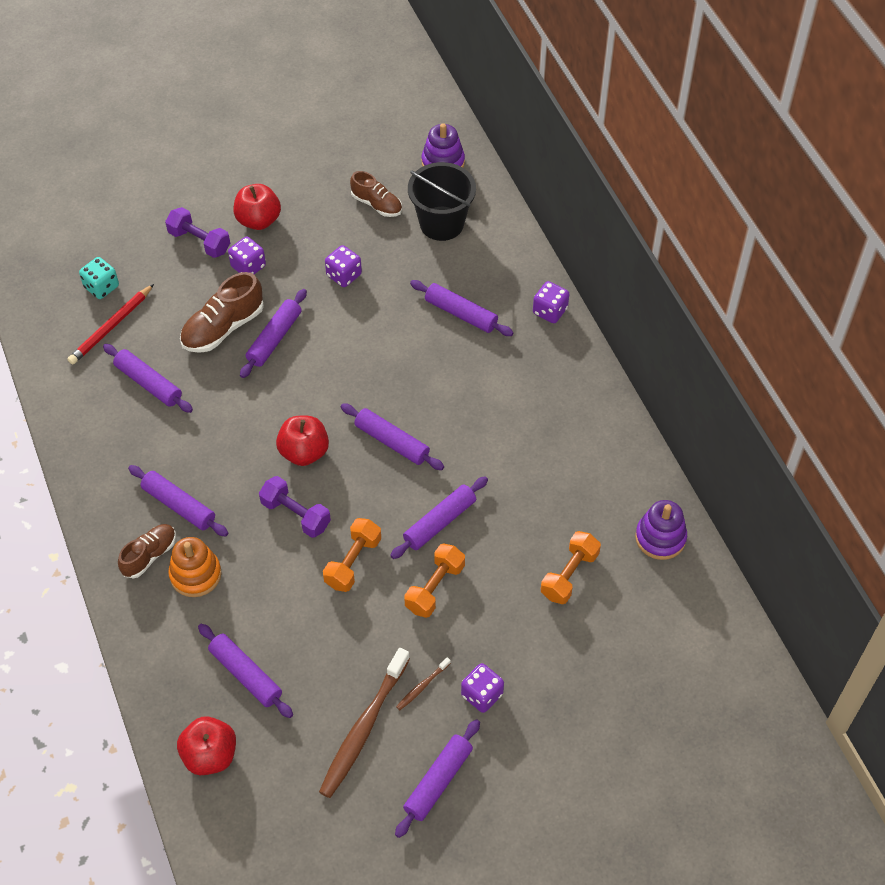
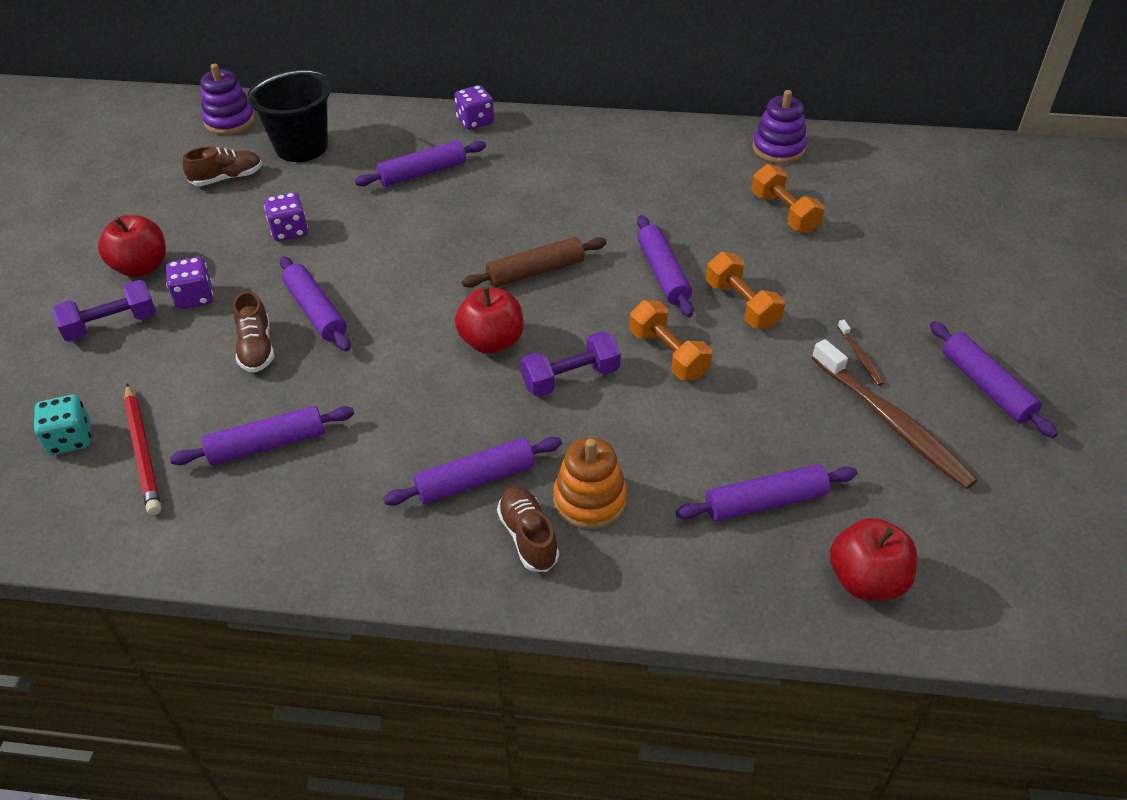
camera: 60 degrees left, 10 degrees down
brown shoe [180,272,264,353] -> brown shoe [233,291,274,373], size x0.65
purple rolling pin [341,403,444,470] -> brown rolling pin [462,237,607,288]
purple dice [461,663,504,713] -> none

